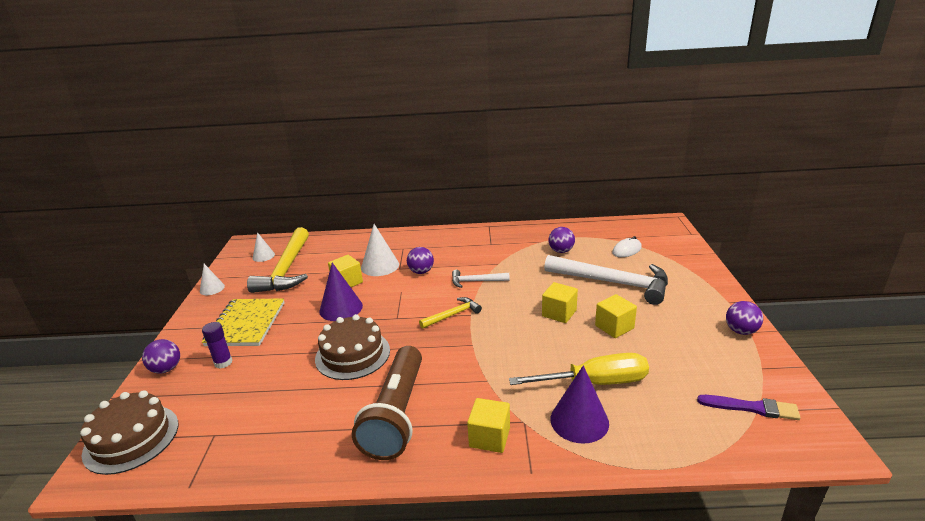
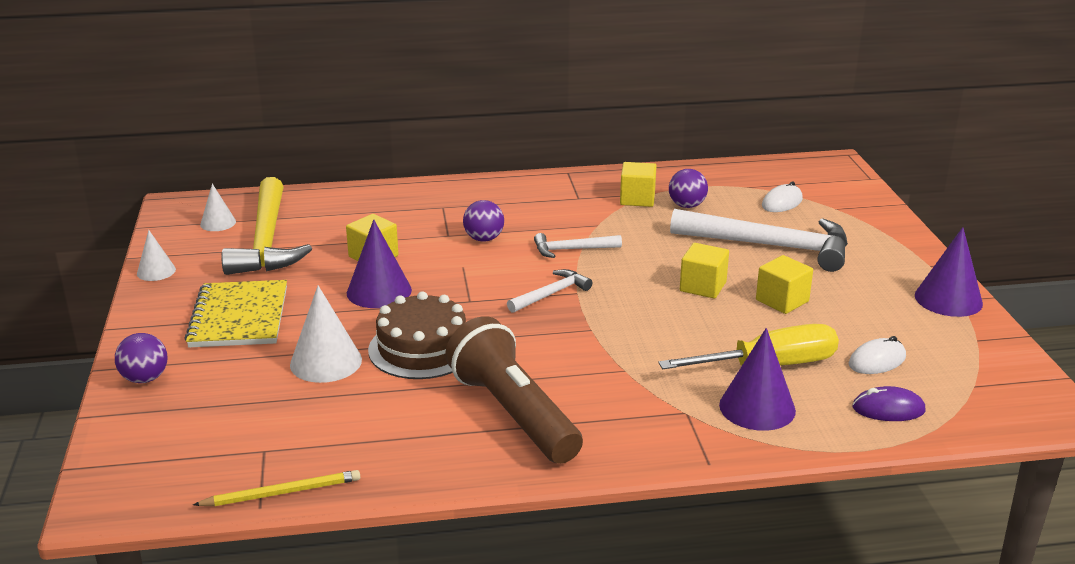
camera: 10 degrees left, 0 degrees up
brown cake [80,390,178,475] -> none
purple glue stick [202,322,233,369] -> none
brown flashlight [352,346,422,460] -> brown flashlight turned 150 degrees clockwise [445,316,583,464]
white cone [361,224,399,276] -> white cone moved to [290,286,362,383]
yellow hammer [419,297,482,329] -> white hammer [507,269,592,313]
yellow cube [467,398,510,453] -> yellow cube moved to [620,162,656,207]
purple brush [697,395,801,420] -> none
purple ball [726,301,763,335] -> purple cone [915,227,983,317]
none -> yellow pencil [193,470,360,506]
none -> white mouse [849,336,906,374]
none -> purple mouse [852,386,926,421]

